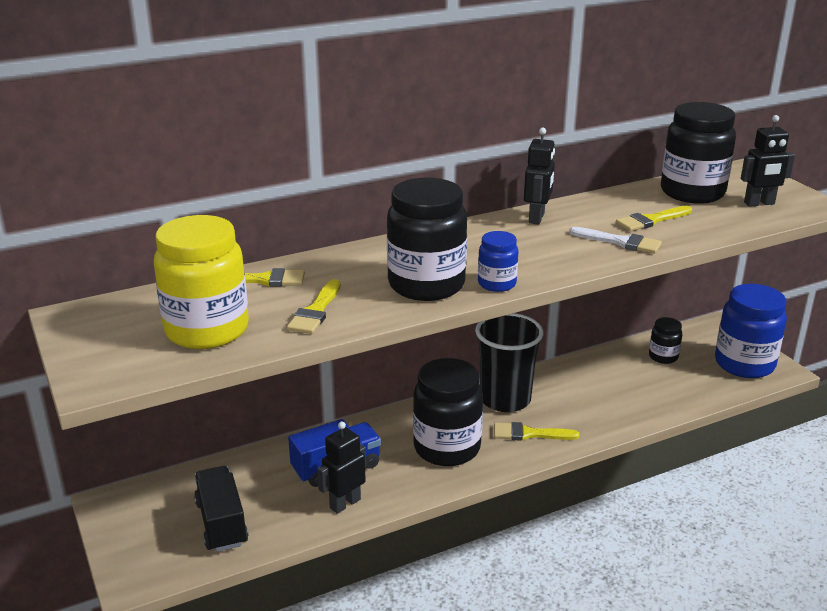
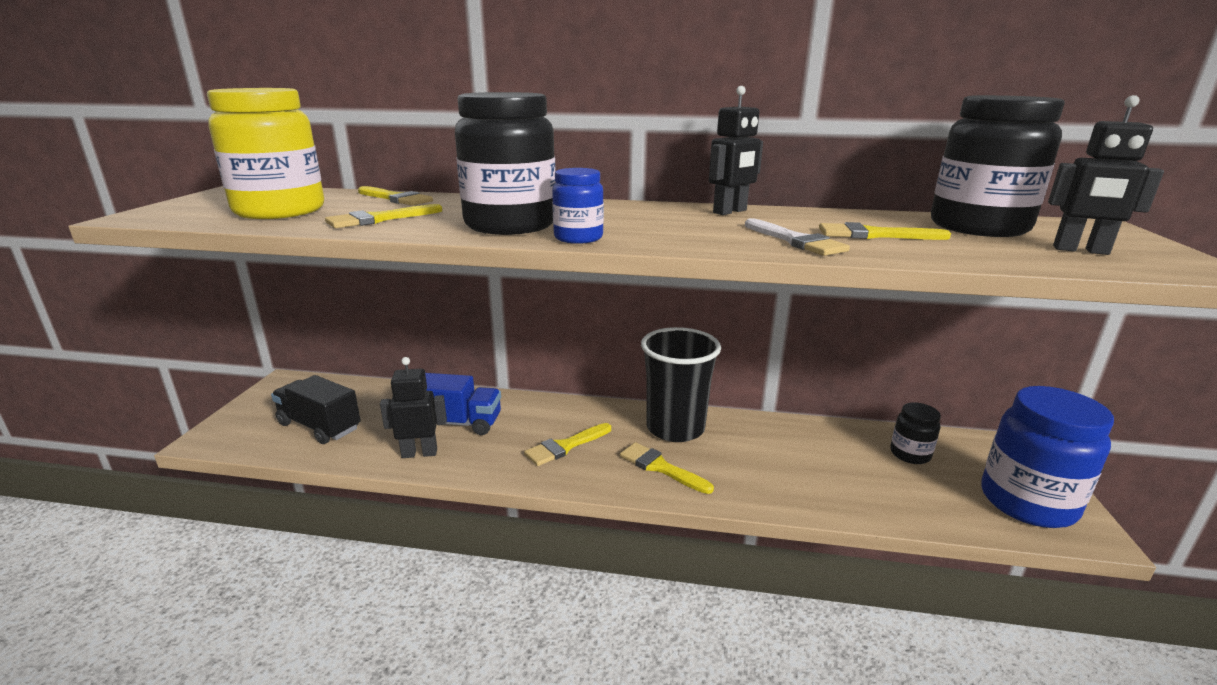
camera: 35 degrees right, 5 degrees down
black truck [194,466,248,552] -> black truck turned 75 degrees counterclockwise [271,375,361,444]
black jar [413,358,483,466] -> yellow brush [524,423,611,466]

